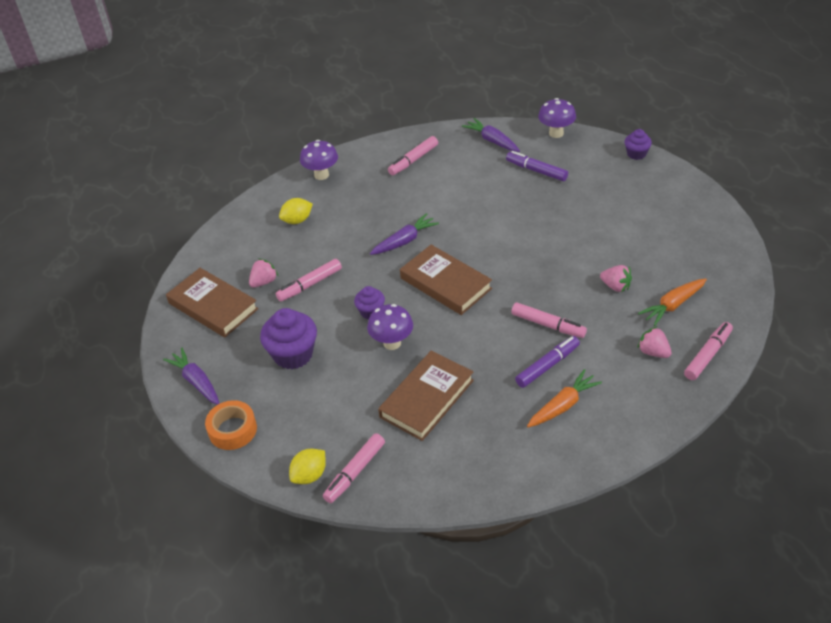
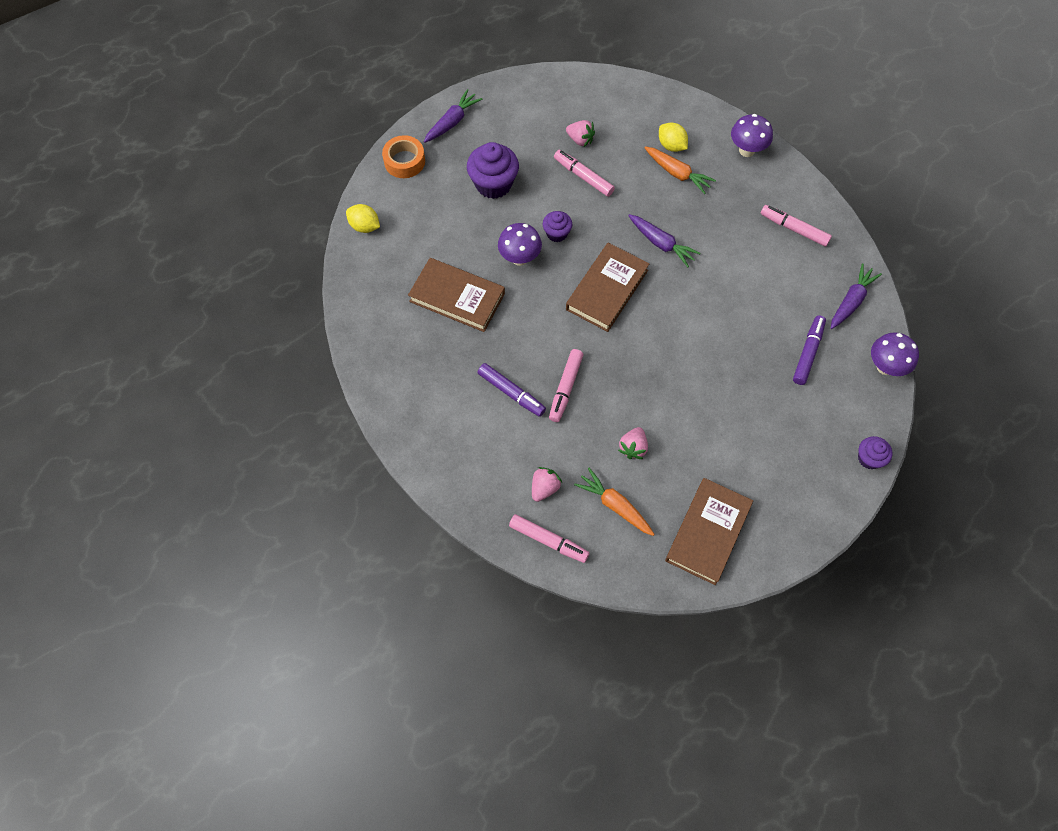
camera: 75 degrees right, 20 degrees up
brown book [166,268,259,337] -> brown book moved to [665,478,753,585]
pink marker [323,433,385,503] -> none
orange carrot [527,369,602,428] -> orange carrot moved to [645,147,716,194]

